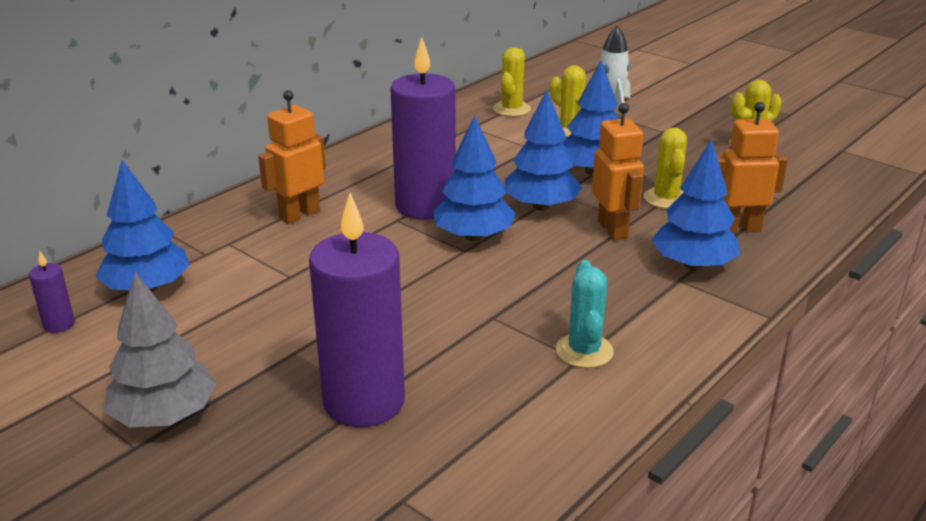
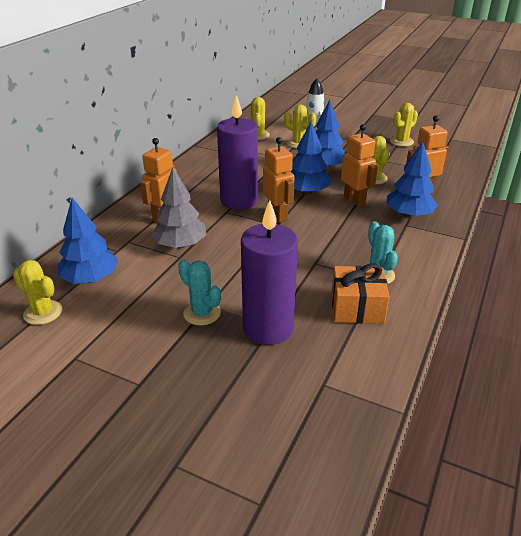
camera: 15 degrees left, 5 degrees up
purple candle [29,251,75,333] -> yellow cactus [13,260,62,325]
grey tree [104,272,216,427] -> grey tree moved to [151,167,206,248]
blue tree [433,115,515,241] -> orange robot [263,137,295,223]
none -> turquoise cactus [178,259,221,326]
none -> orange gift [332,263,390,324]

